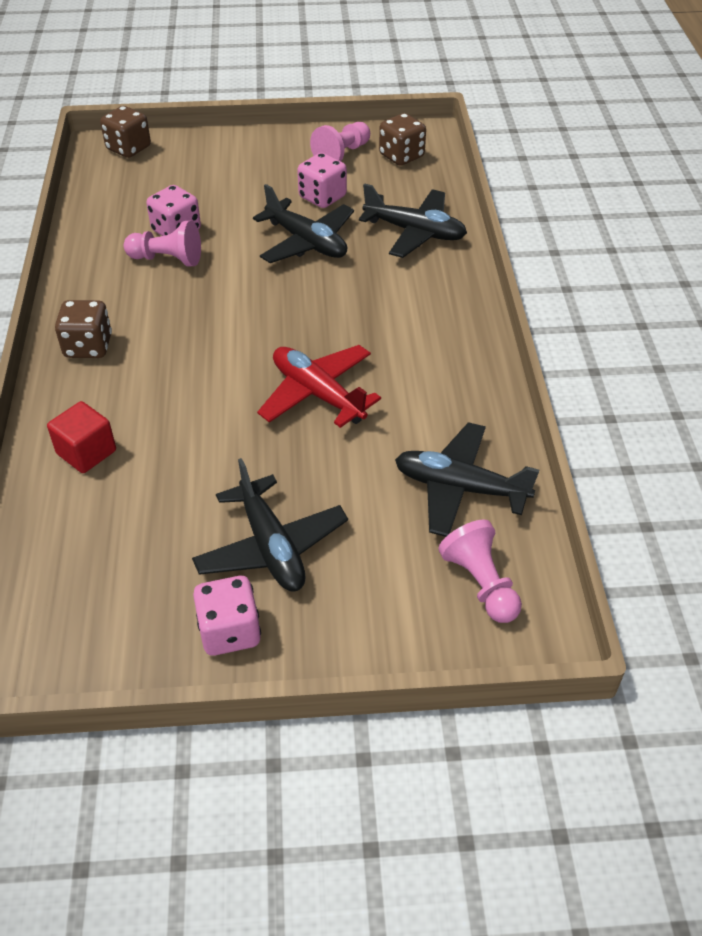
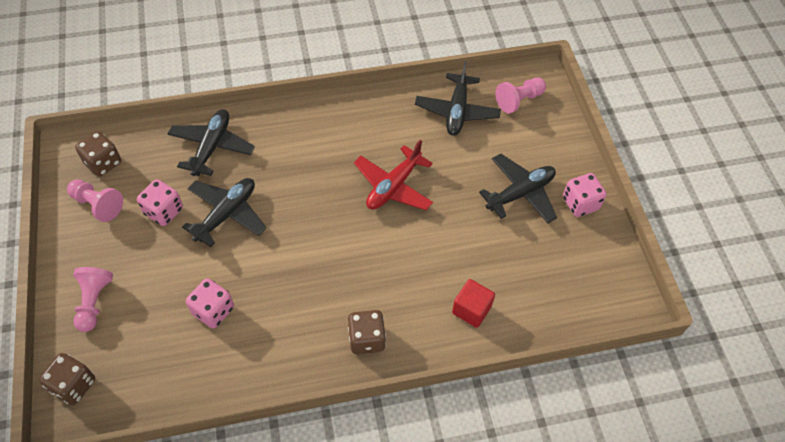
camera: 100 degrees left, 10 degrees up
pink pawn [124,221,201,266] -> pink pawn moved to [73,267,113,332]

